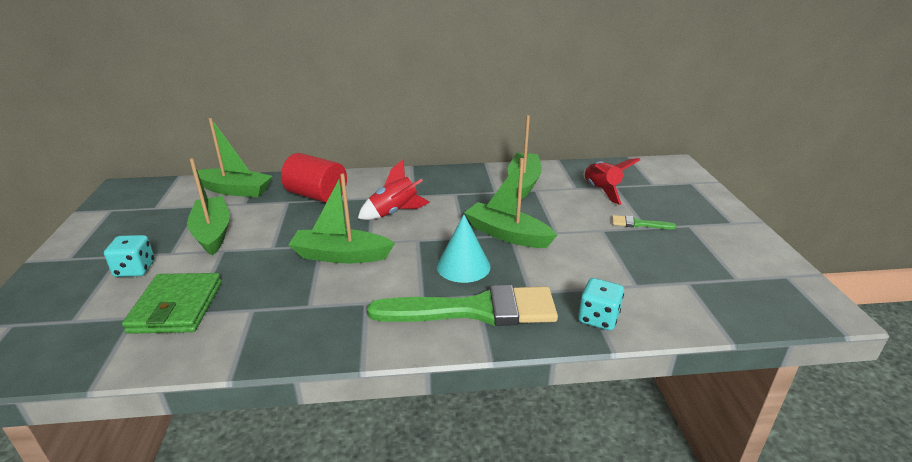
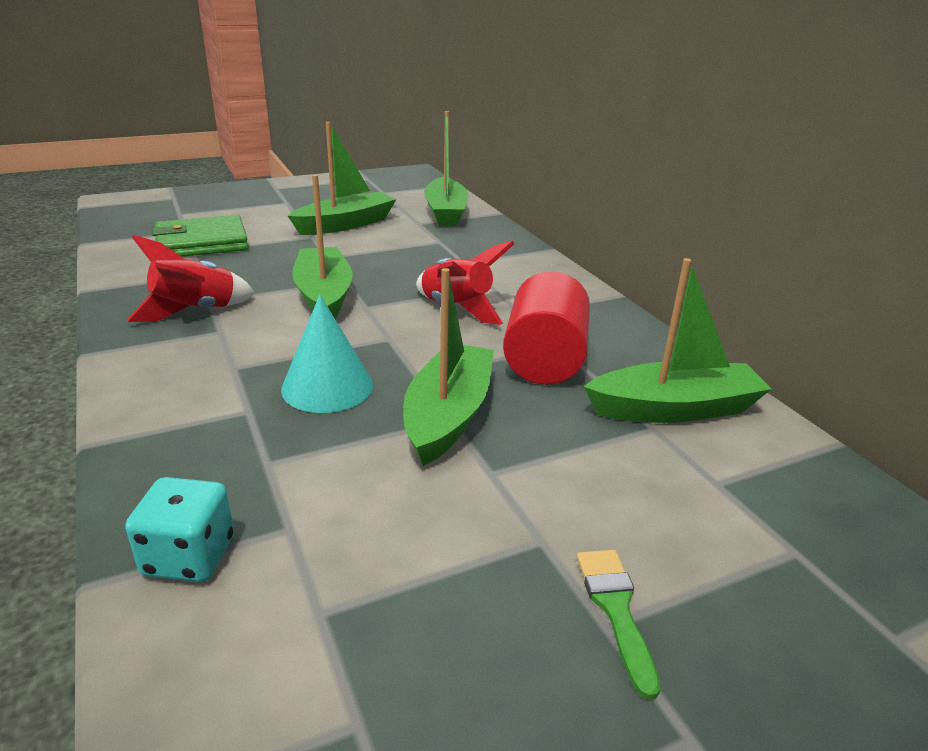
camera: 70 degrees right, 0 degrees up
turquoise dice [104,235,155,277] -> none
red cylinder [281,153,347,203] -> red cylinder moved to [503,271,590,385]
green brush [367,285,558,326] -> none
red rocket [584,158,640,205] -> red rocket moved to [127,235,255,322]

